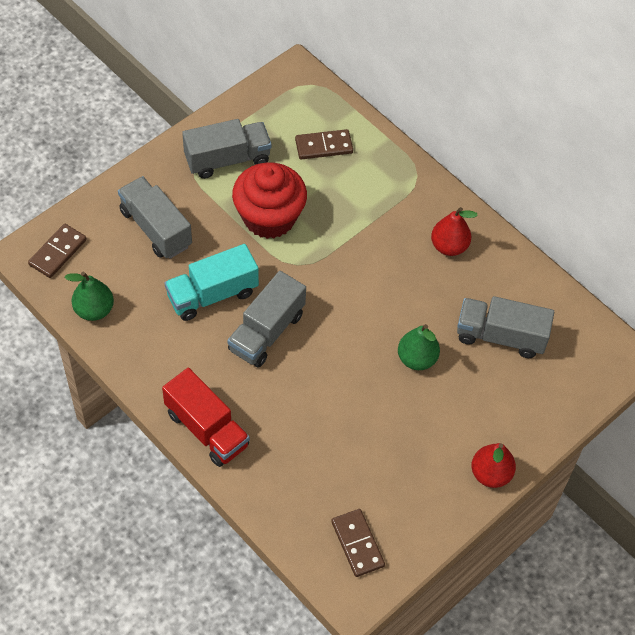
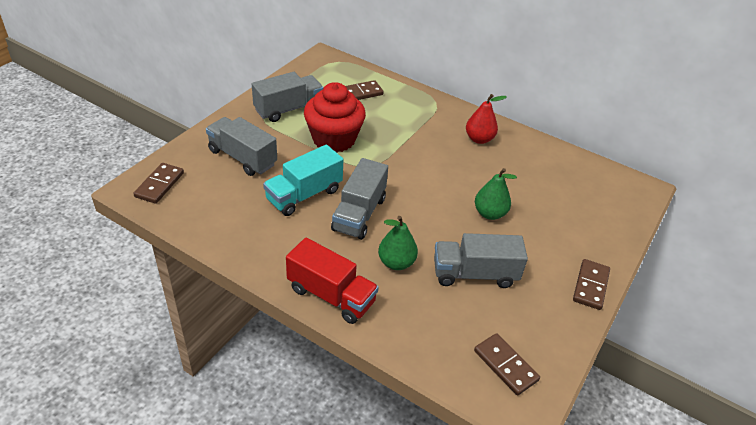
camera: 15 degrees left, 15 degrees down
green pear [64,272,114,321] -> green pear moved to [378,216,418,270]
grey truck [457,296,554,358] -> grey truck moved to [434,233,528,288]
red pear [471,443,516,488] -> brown domino [573,259,610,310]

